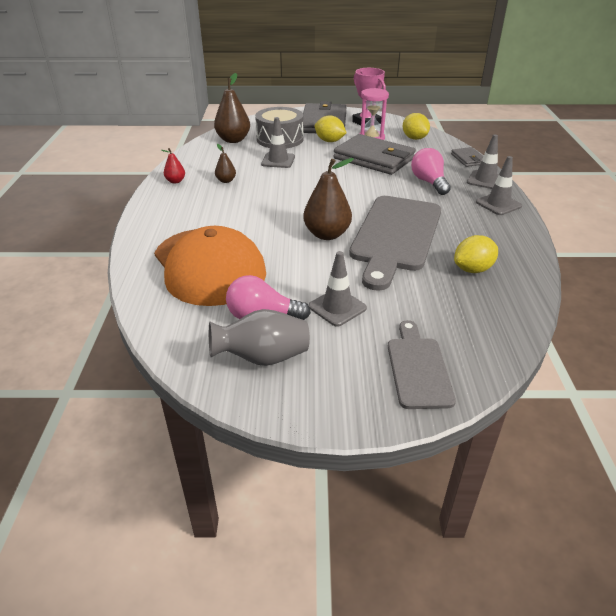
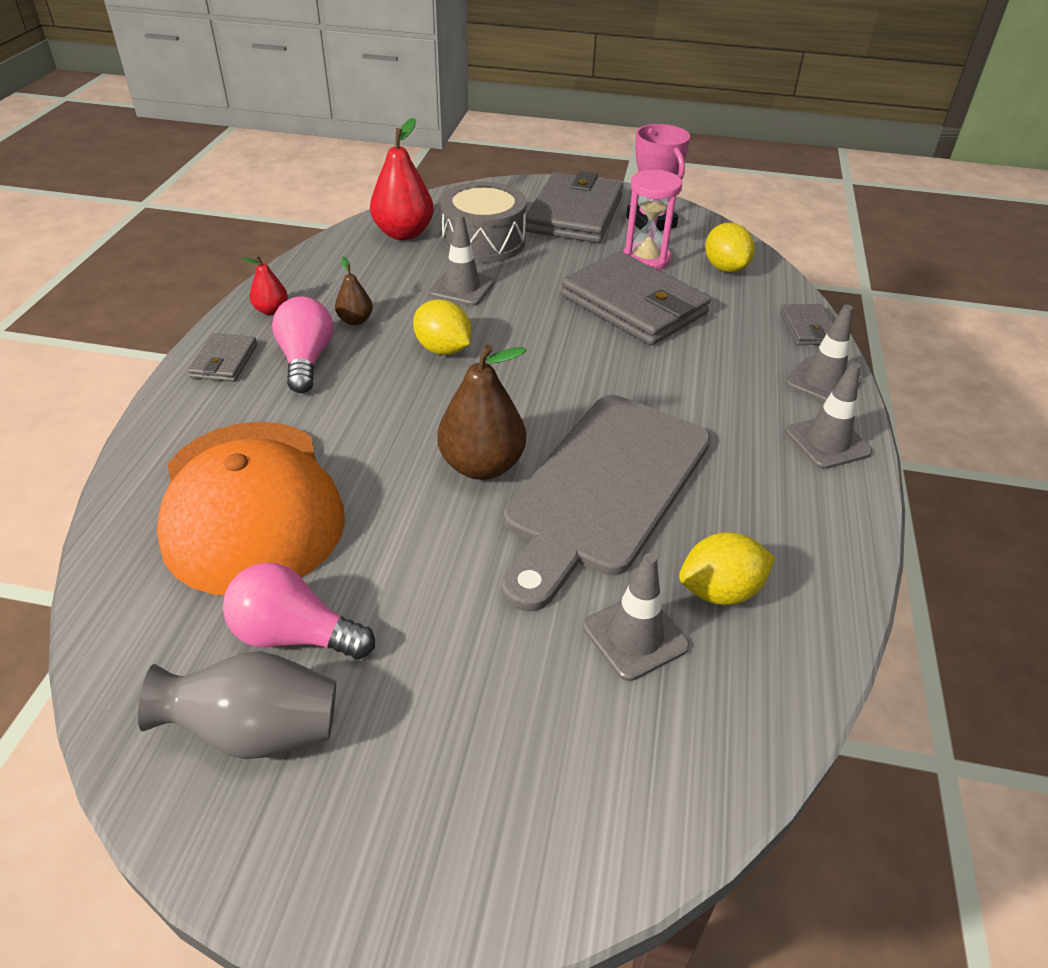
camera: 10 degrees right, 5 degrees up
brown pear [214,73,250,143] -> red pear [370,118,434,240]
grey traffic cone [308,251,367,327] -> grey traffic cone moved to [583,553,689,681]
yellow lemon [315,115,346,142] -> yellow lemon moved to [413,299,471,355]
grey cutting board [388,320,456,409] -> none
pink light bulb [411,148,451,195] -> pink light bulb moved to [272,296,333,393]
none -> grey wallet [188,333,257,382]

